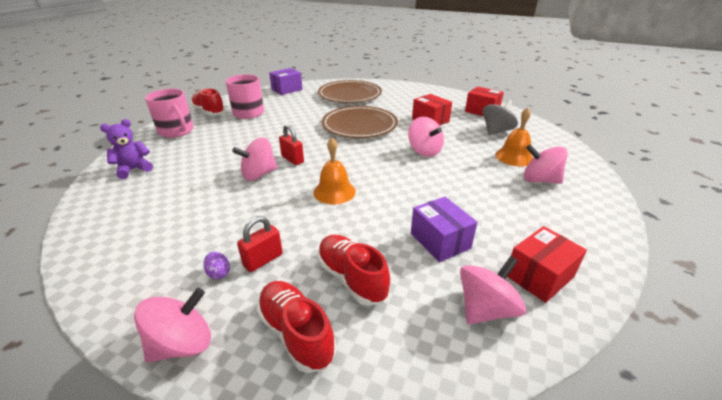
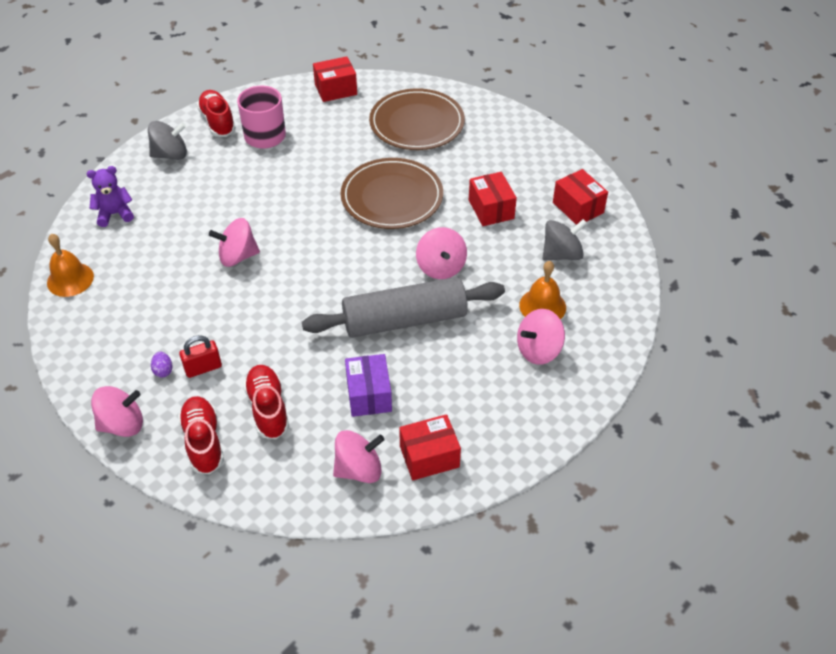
camera: 20 degrees right, 15 degrees up
pink mug [145,89,194,138] -> grey spinning top [148,121,187,160]
purple box [269,68,303,95] -> red box [313,56,357,102]
red padlock [279,125,304,165] -> none
orange bell [313,138,356,204] -> orange bell moved to [47,234,94,297]
pink spinning top [524,144,568,184] -> pink spinning top turned 75 degrees counterclockwise [517,309,565,365]
none -> grey rolling pin [302,277,505,338]

